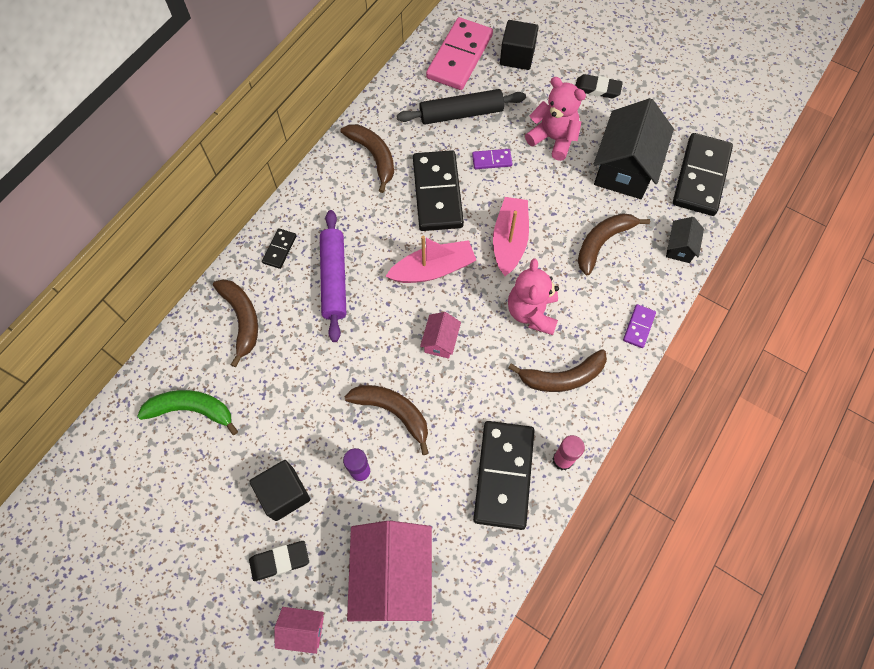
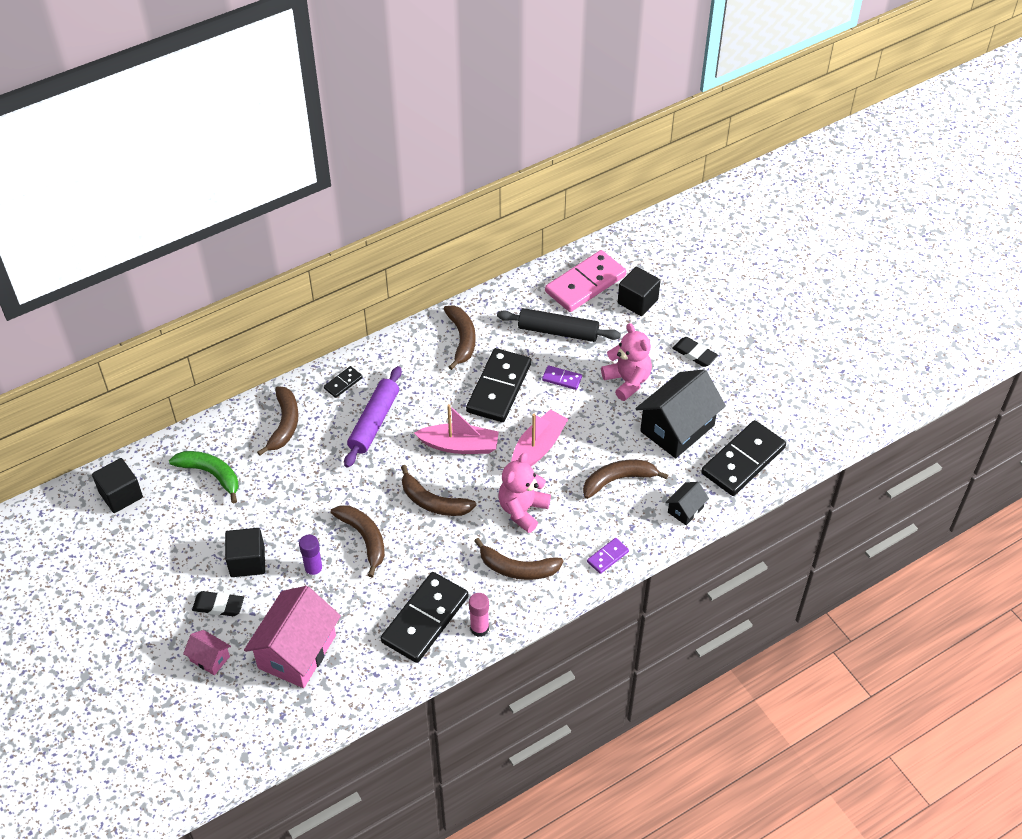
camera: 25 degrees right, 15 degrees down
pink house [420,312,461,359] -> brown banana [401,465,476,516]
none -> black cube [92,458,143,513]

